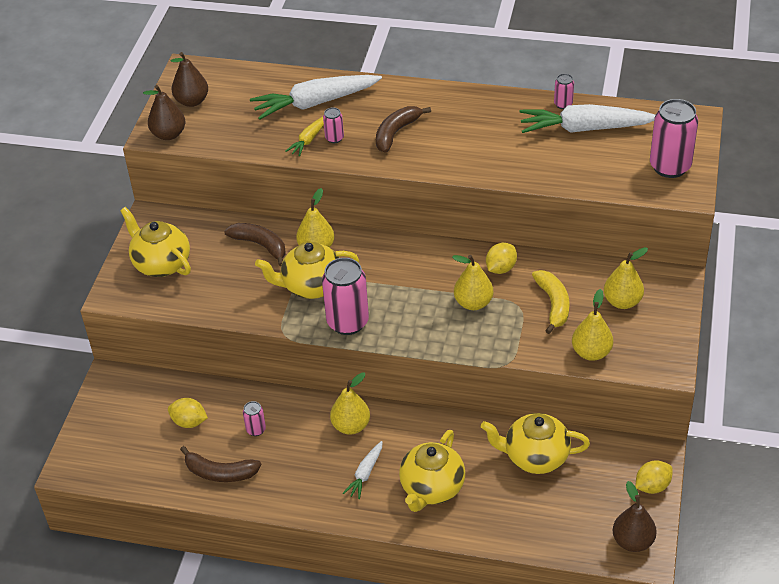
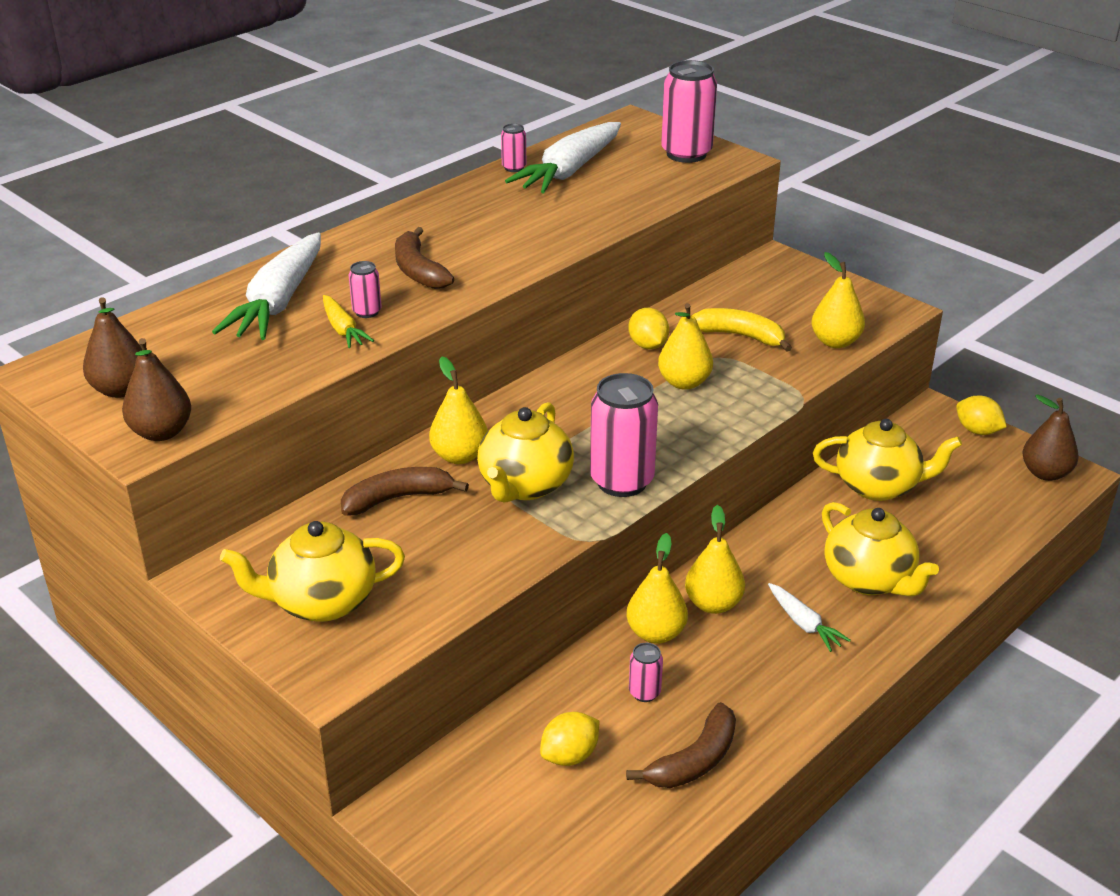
camera: 60 degrees left, 10 degrees down
yellow teapot [481,413,590,474] -> yellow teapot turned 120 degrees counterclockwise [813,419,962,501]
yellow pear [604,247,648,309] -> yellow pear moved to [627,533,688,644]
yellow lemon [635,460,673,494] -> yellow lemon turned 45 degrees counterclockwise [956,396,1007,435]

